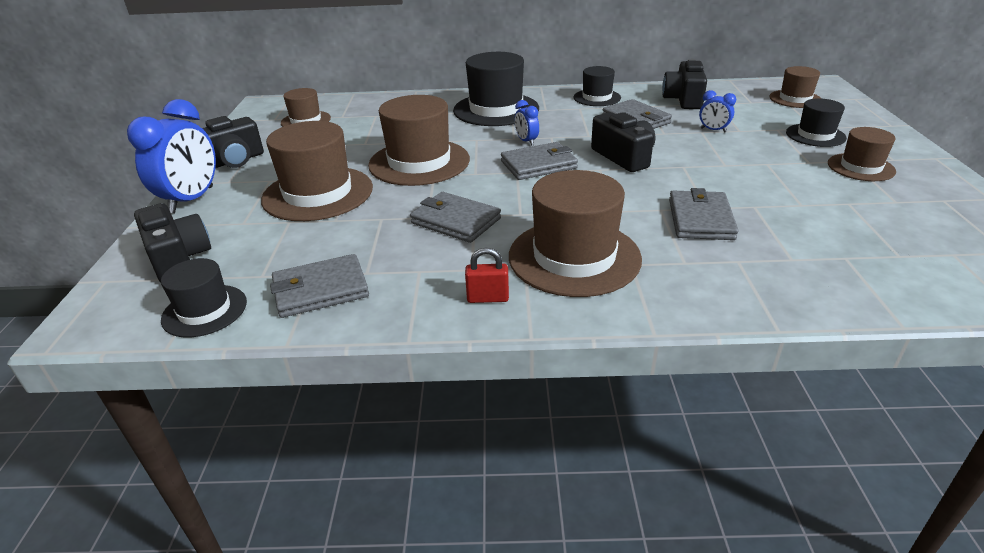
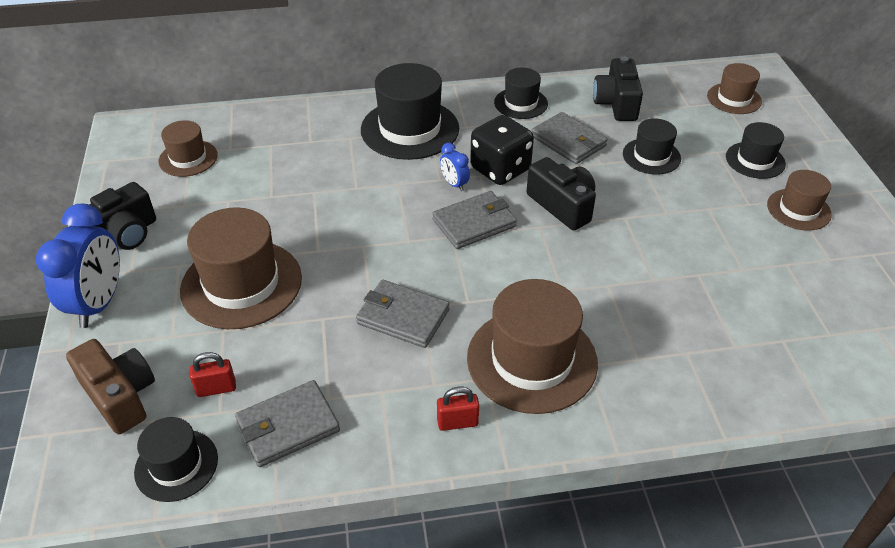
camera: 10 degrees left, 10 degrees up
black camera [134,203,211,283] -> brown camera [66,339,155,434]
brown hat [368,95,470,186] -> none
grey wallet [669,188,739,240] -> none
blue clock [699,90,736,132] -> black hat [623,118,681,175]
none -> red padlock [190,352,236,397]
none -> black dice [470,115,534,185]

